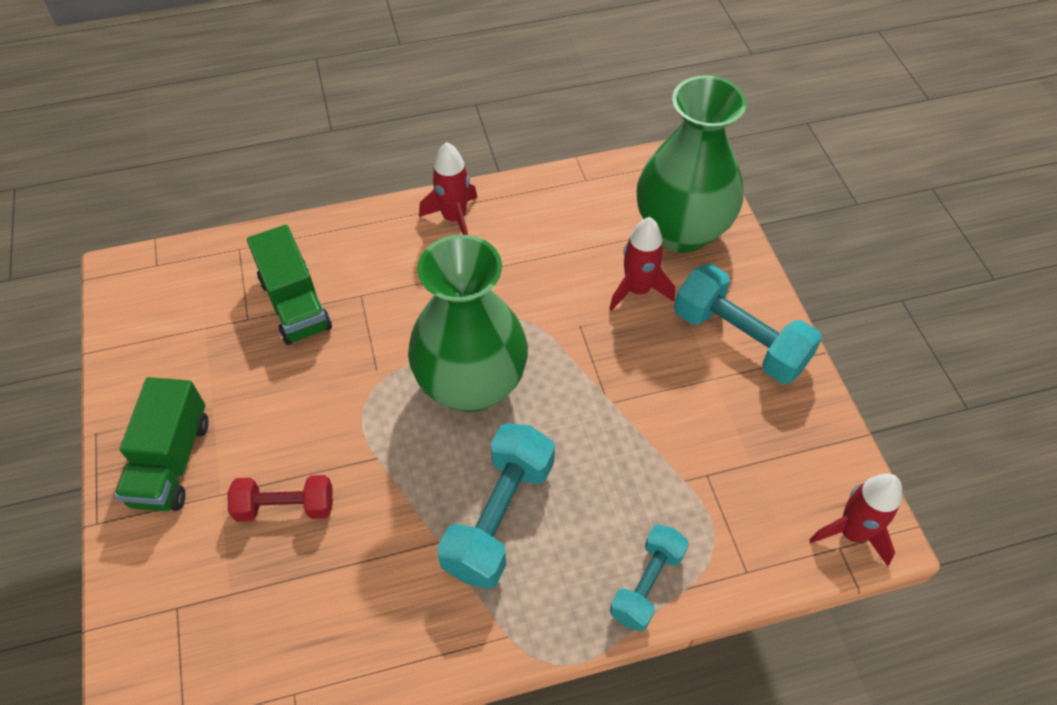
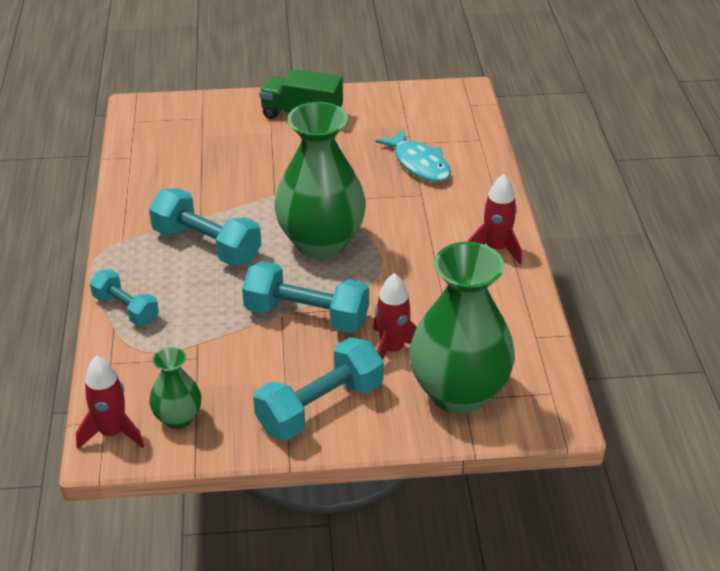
camera: 100 degrees right, 15 degrees down
red dumbbell [227,475,333,522] -> none
green truck [247,225,332,345] -> turquoise fish [375,129,451,182]
none -> green vase [149,347,202,429]
none -> turquoise dumbbell [242,261,369,333]

